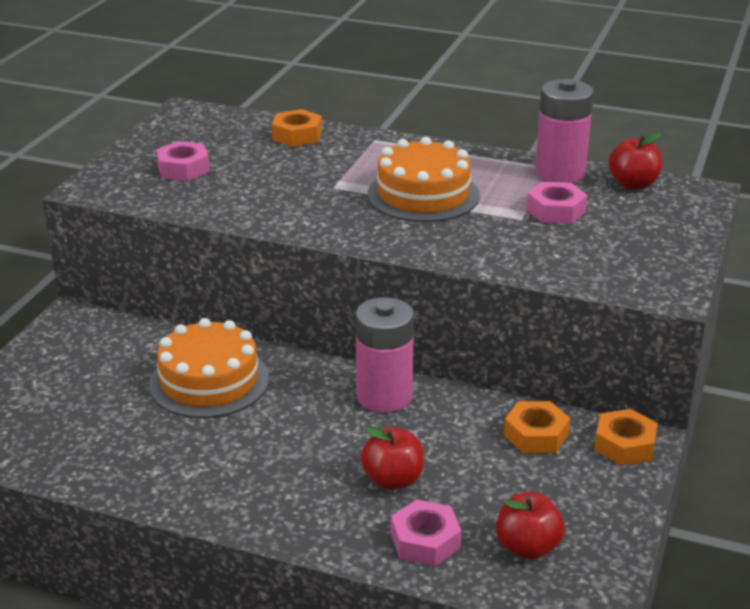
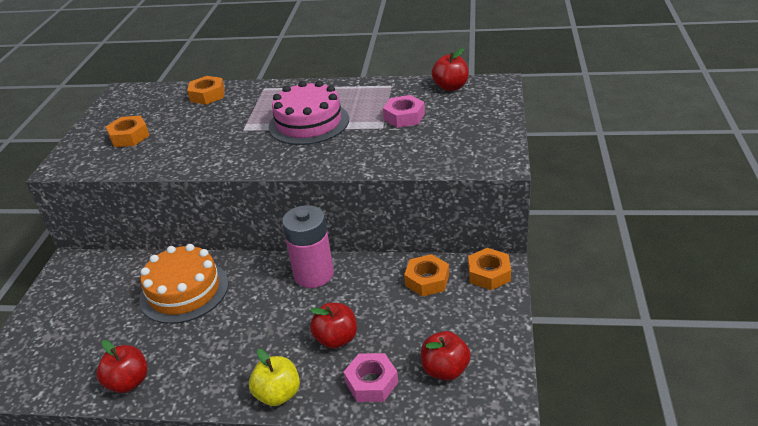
camera: 10 degrees left, 5 degrees up
pink nut [156,141,210,181] -> orange nut [106,116,150,147]
orange cake [367,137,480,222] -> pink cake [269,81,349,145]
pink battery [535,79,594,183] -> none
none -> red apple [96,340,148,393]
none -> yellow apple [249,349,300,406]

